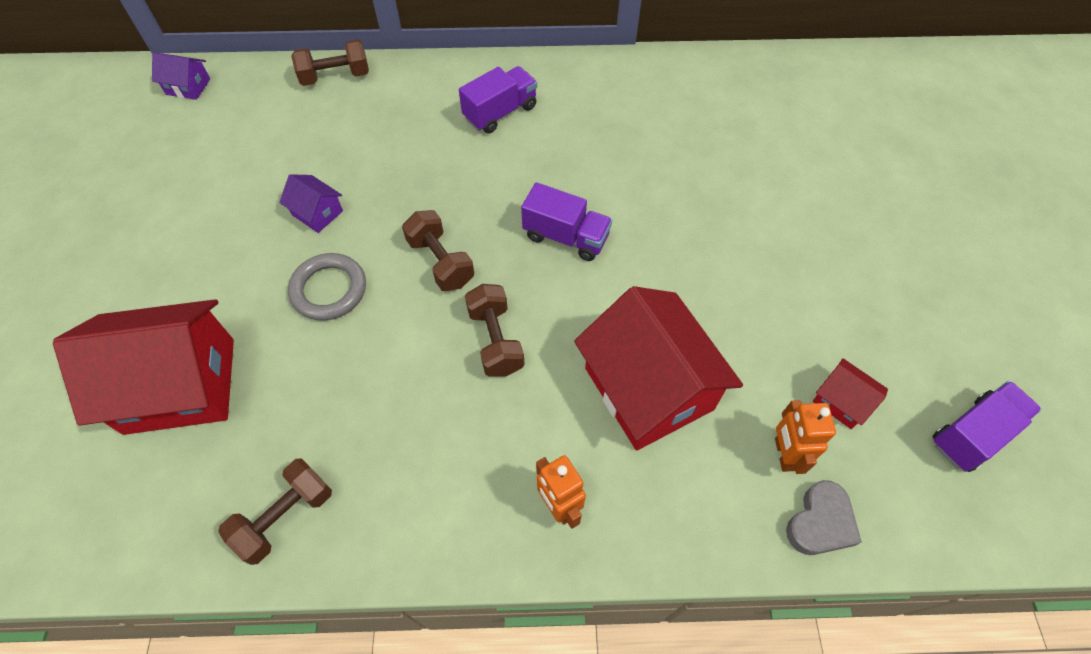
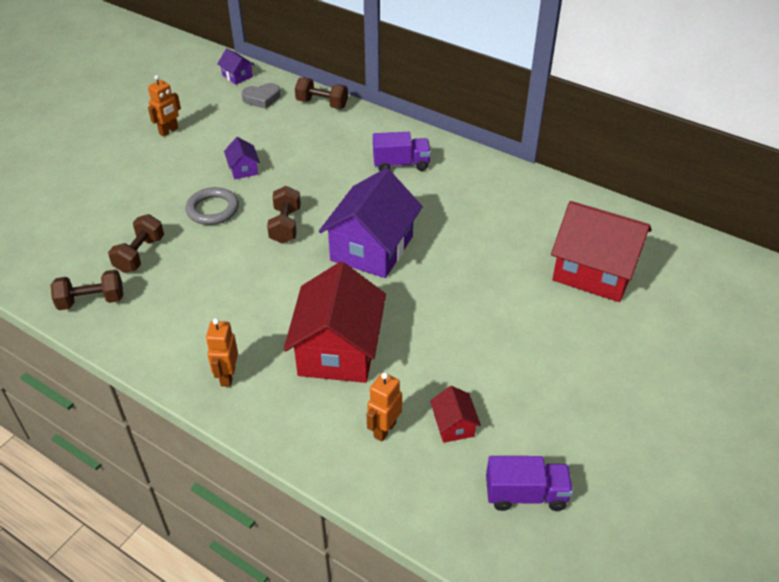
camera: 35 degrees right, 15 degrees down
red house [53,299,234,435] -> red house moved to [551,201,652,302]
brown dumbbell [465,284,524,377] -> brown dumbbell moved to [108,214,164,273]
purple truck [521,182,612,261] -> purple house [319,168,423,278]
grey heart [786,480,862,555] -> grey heart moved to [242,83,280,109]
none -> orange robot [148,75,181,136]

